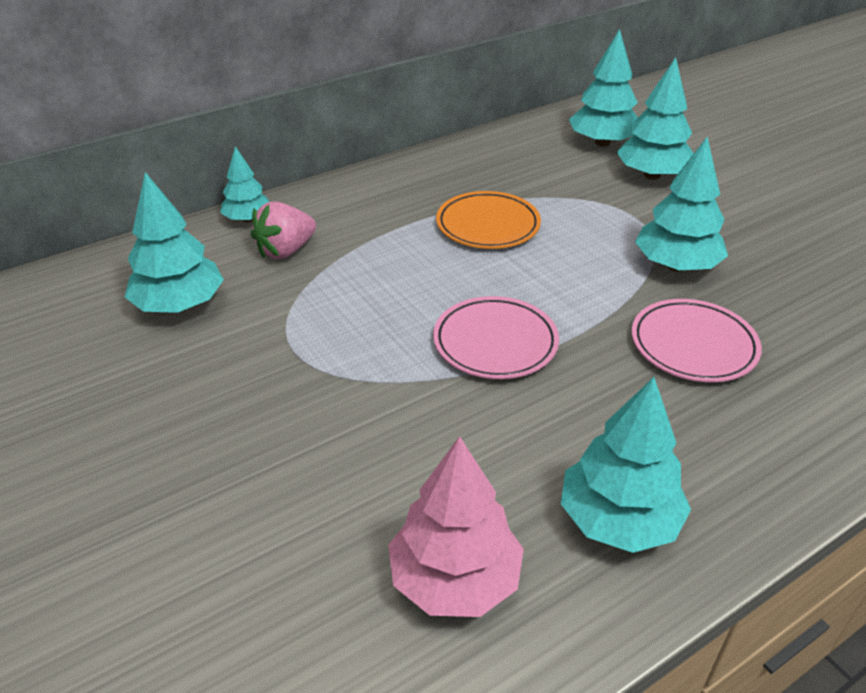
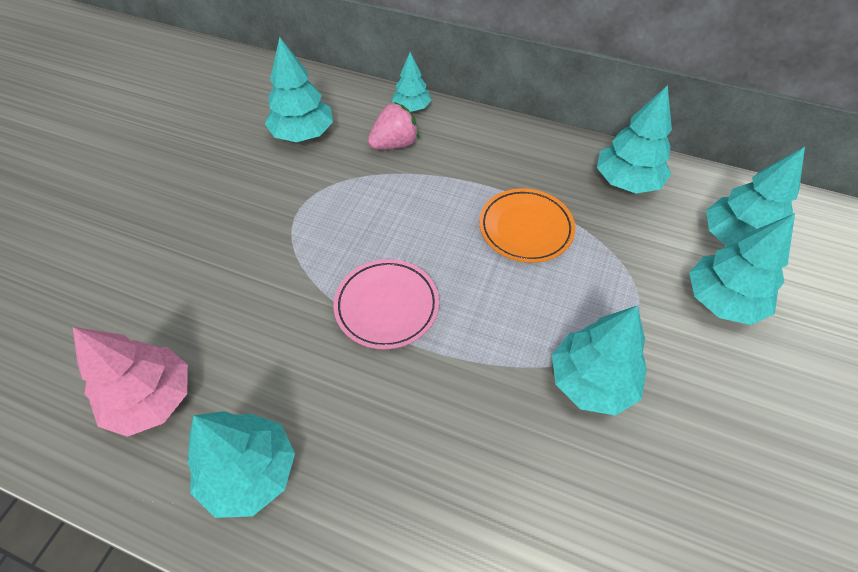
camera: 55 degrees right, 15 degrees up
pink strawberry [251,201,316,259] -> pink strawberry turned 135 degrees clockwise [368,102,420,150]
pink plate [632,299,762,382] -> none
none -> turquoise tree [597,85,672,194]

